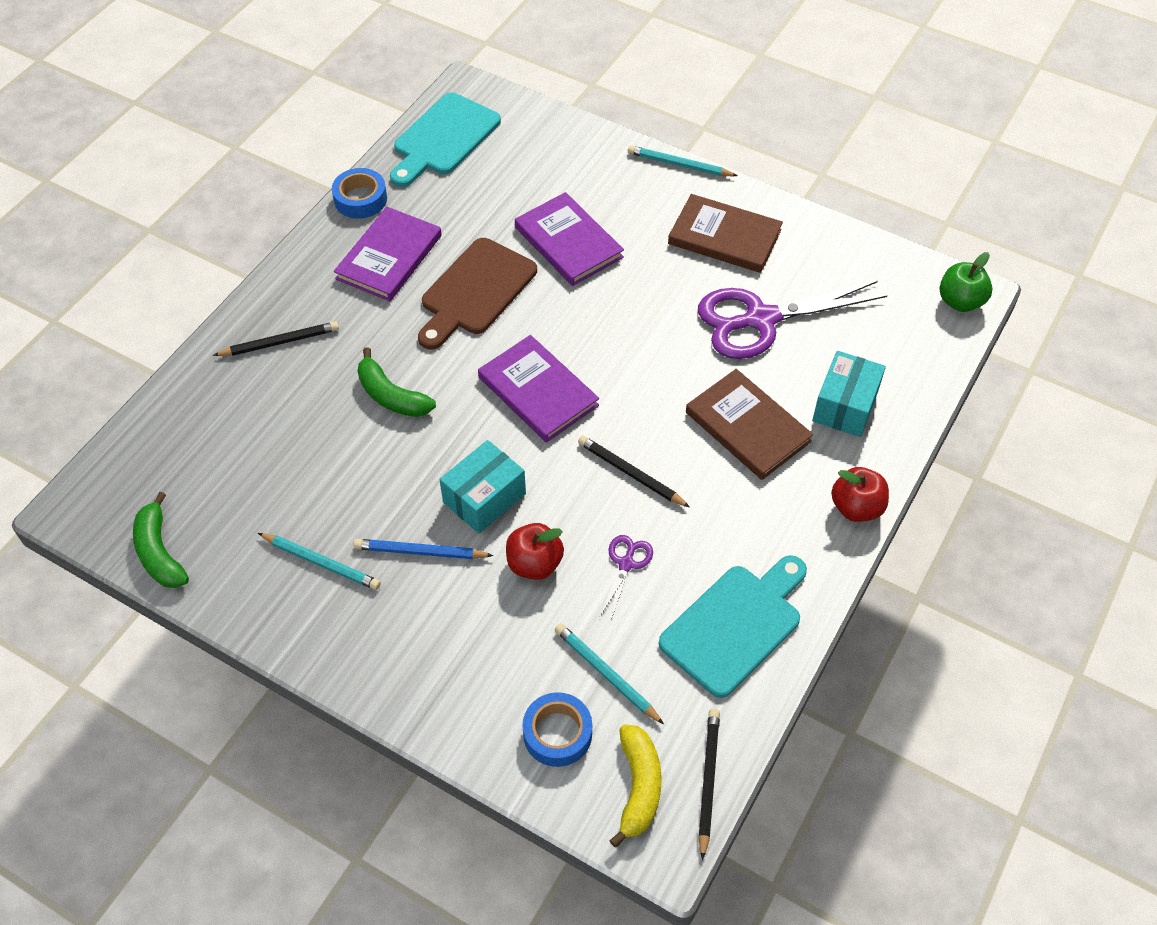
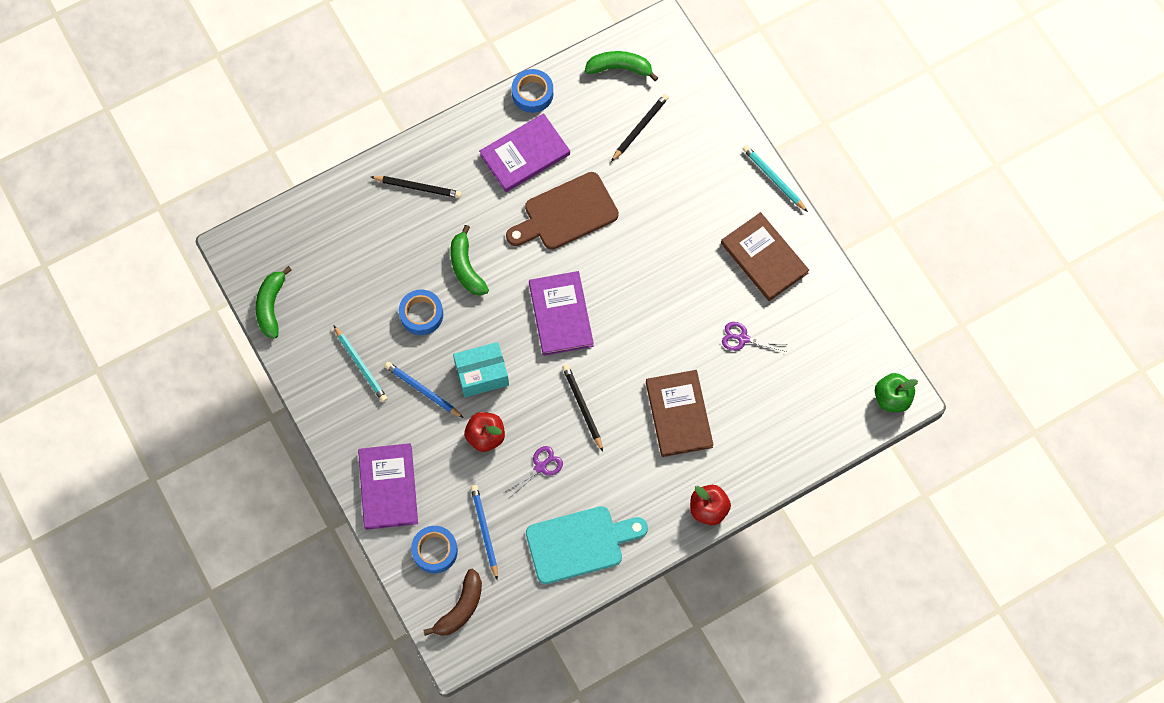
camera: 30 degrees right, 15 degrees up
turquoise cutting board [390,93,501,187] -> green banana [585,51,658,81]
purple book [515,192,624,286] -> purple book moved to [358,443,418,530]
turquoise pencil [555,623,664,724] -> blue pencil [471,485,498,580]
yellow banana [610,724,662,848] -> brown banana [423,569,482,636]
purple scissors [698,281,888,359] -> purple scissors [722,322,787,352], size x0.45
black pencil [698,709,720,860] -> black pencil moved to [611,94,669,162]
turquoise box [812,351,886,437] -> none
none -> blue tape [399,289,443,335]

